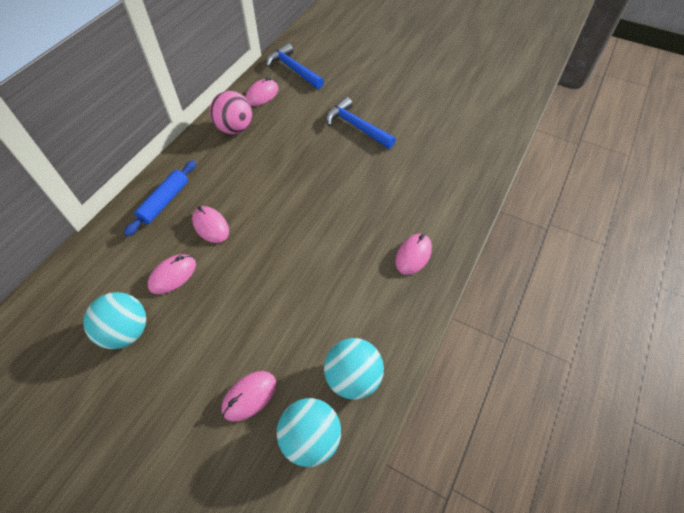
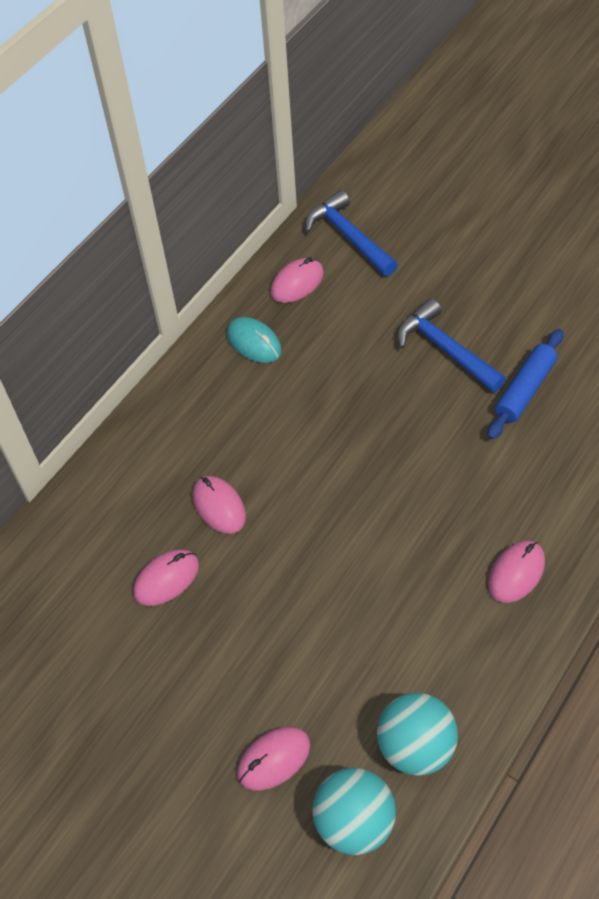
camera: 10 degrees right, 0 degrees up
turquoise ball [83,292,146,349] -> none
blue rolling pin [124,160,196,237] -> blue rolling pin moved to [487,329,564,440]
pink ball [210,91,252,134] -> turquoise mouse [227,317,282,363]

